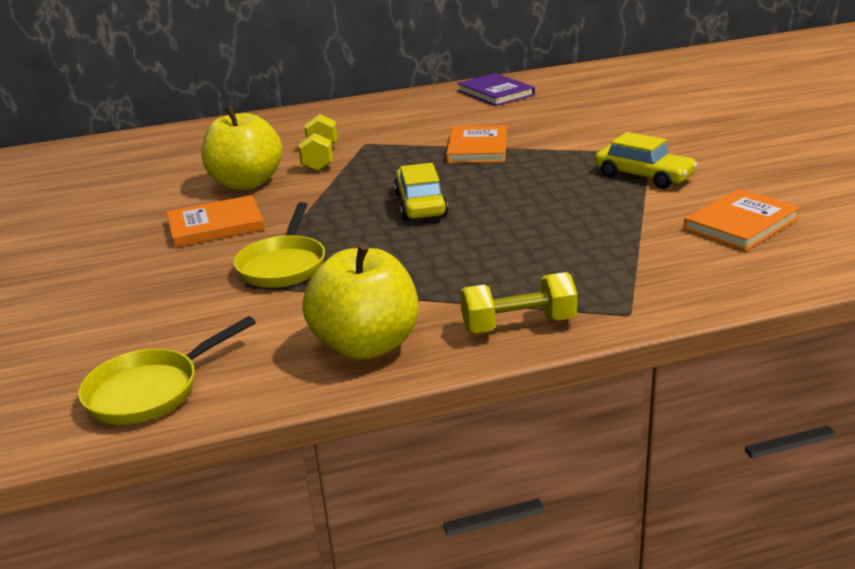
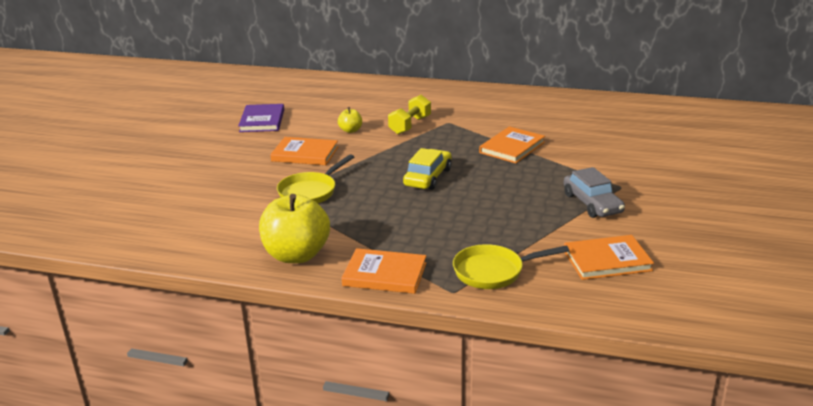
camera: 30 degrees right, 0 degrees up
yellow pan [78,316,256,425] -> yellow pan moved to [453,244,569,289]
yellow apple [201,105,283,190] -> yellow apple [338,107,362,133], size x0.46
purple book [457,73,535,106] -> purple book moved to [238,104,284,132]
yellow dumbbell [460,272,577,334] -> orange book [342,248,427,294]
yellow car [595,132,698,189] -> grey car [564,167,625,218]

